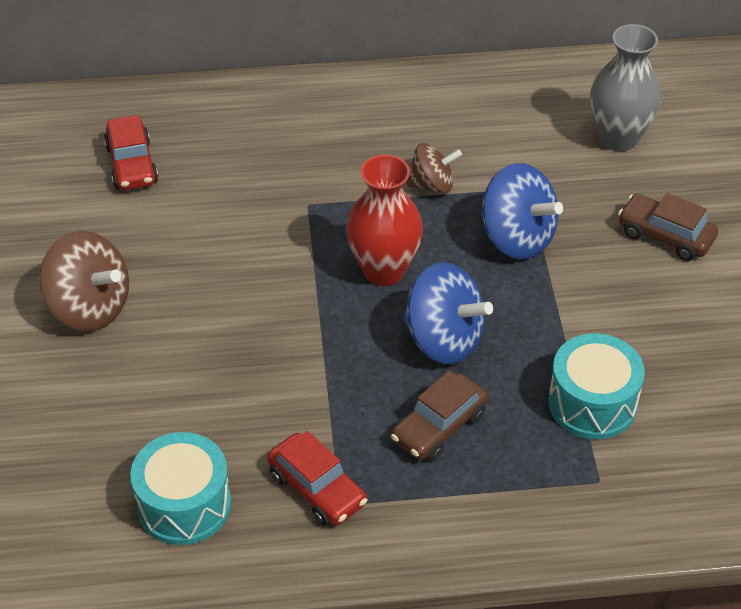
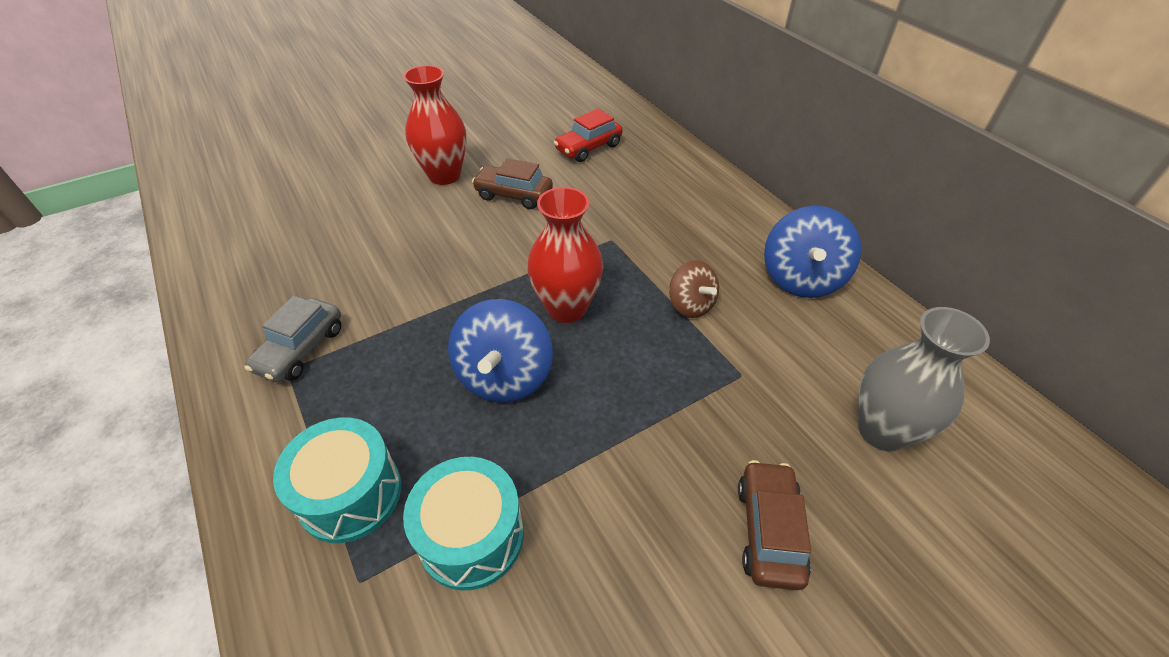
camera: 65 degrees right, 0 degrees up
brown spinning top [39,231,129,331] -> red vase [403,65,466,185]
turquoise drum [130,432,231,545] -> turquoise drum moved to [273,417,401,543]
red car [267,431,367,526] -> grey car [244,296,341,382]
brown car [391,370,488,461] -> brown car moved to [472,158,553,209]
blue spinning top [482,163,563,259] -> blue spinning top moved to [764,206,861,298]

